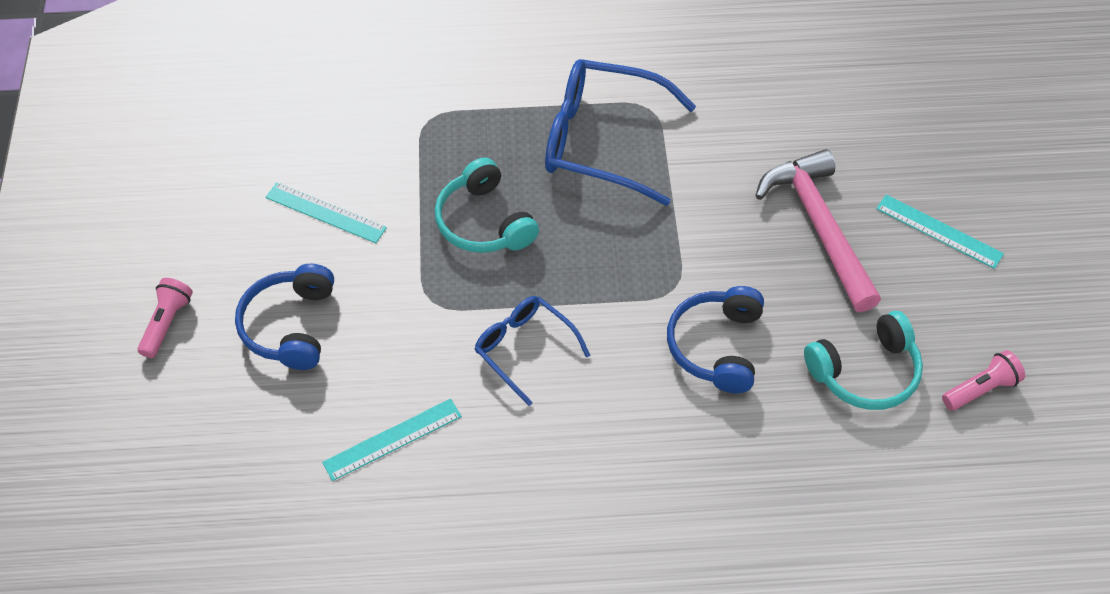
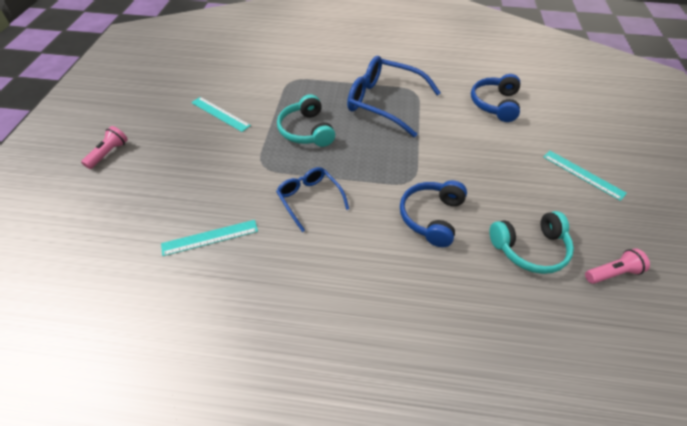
camera: 10 degrees right, 5 degrees down
blue headphones [235,264,334,370] -> blue headphones moved to [471,74,520,122]
pink hammer [755,149,881,312] -> none

